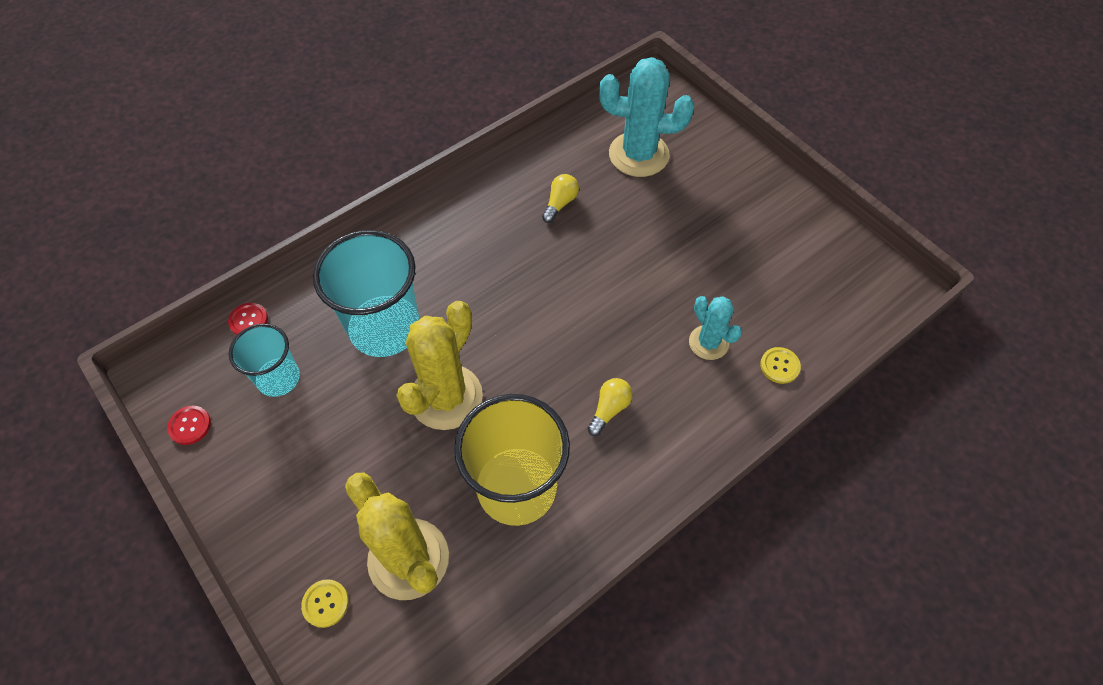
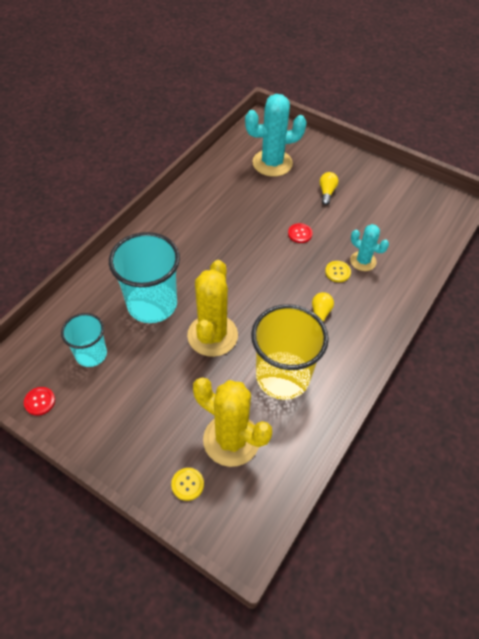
camera: 20 degrees left, 5 degrees down
red button [228,303,268,335] -> red button moved to [288,223,313,243]
yellow light bulb [542,174,579,223] -> yellow light bulb moved to [320,172,338,205]
yellow button [760,347,801,384] -> yellow button moved to [325,261,351,282]

